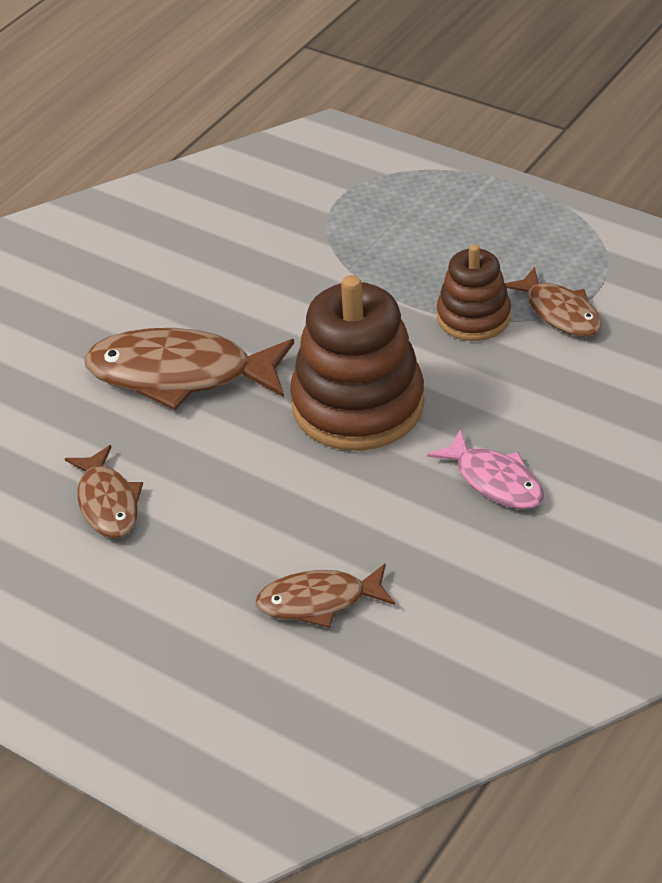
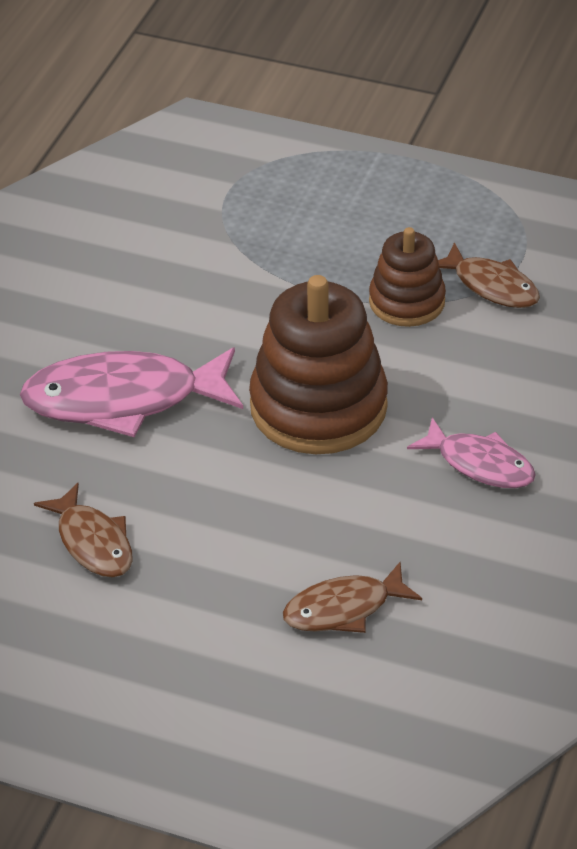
camera: 15 degrees left, 0 degrees up
brown fish [84,328,294,410] -> pink fish [20,347,243,437]

